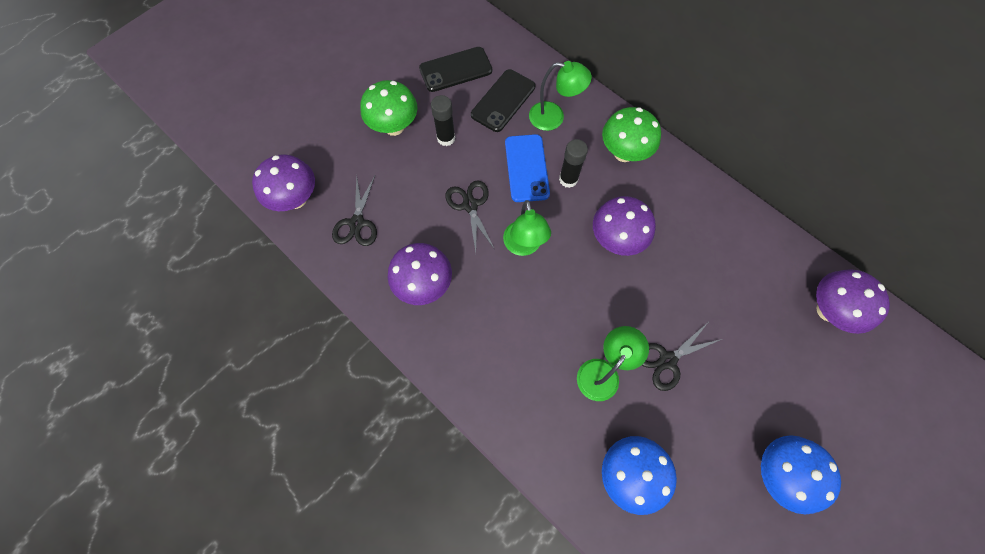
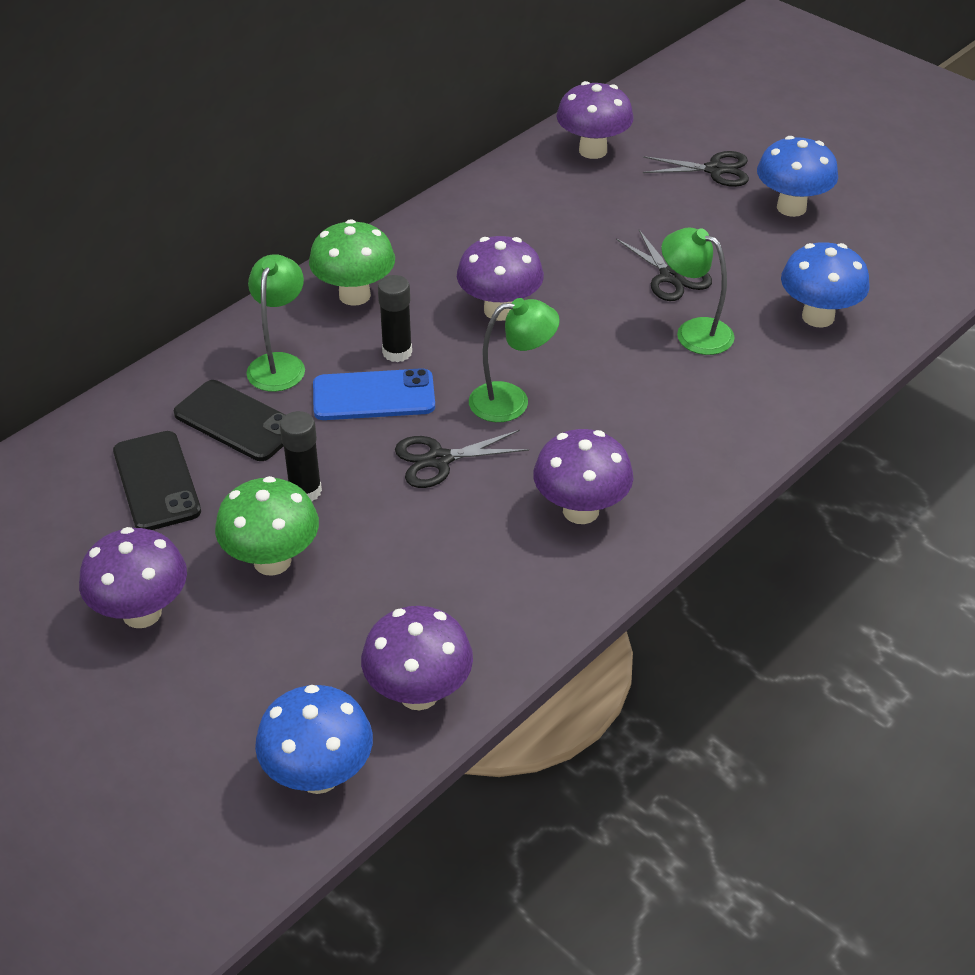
camera: 90 degrees left, 25 degrees down
black scissors [332,175,377,246] -> black scissors moved to [643,151,749,187]
none -> purple mushroom [79,527,187,628]
none -> blue mushroom [255,685,373,794]

